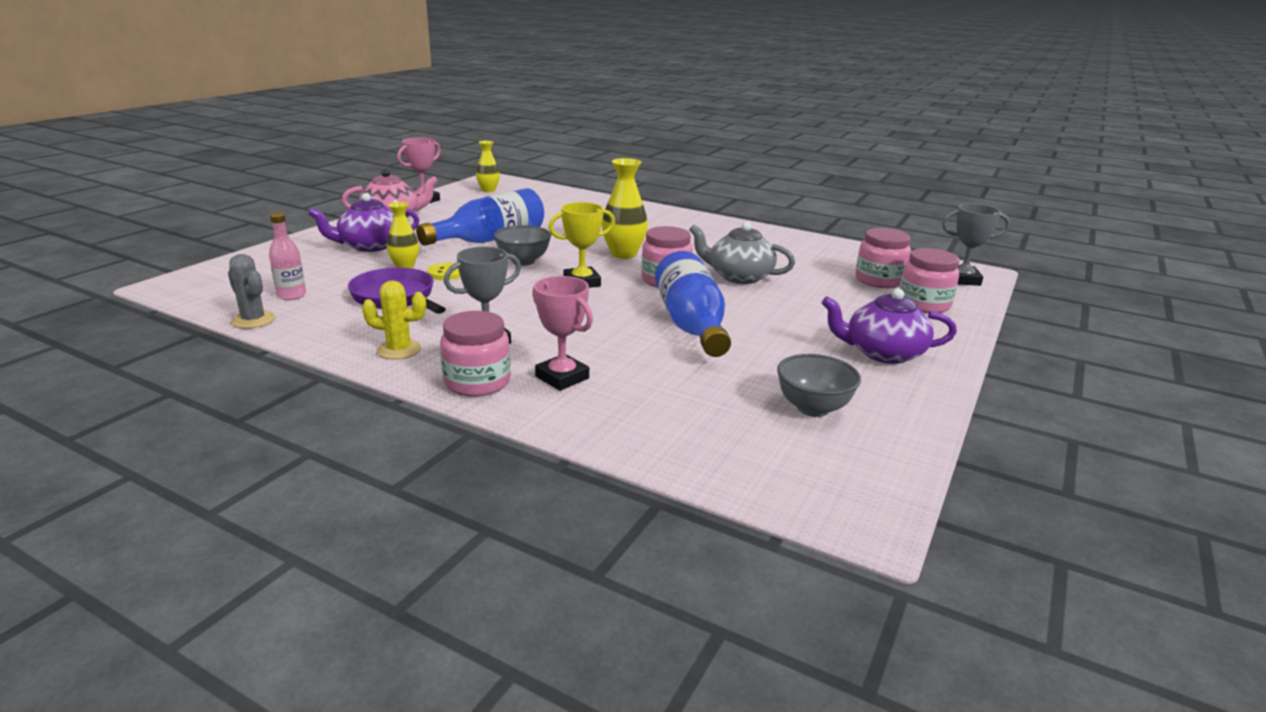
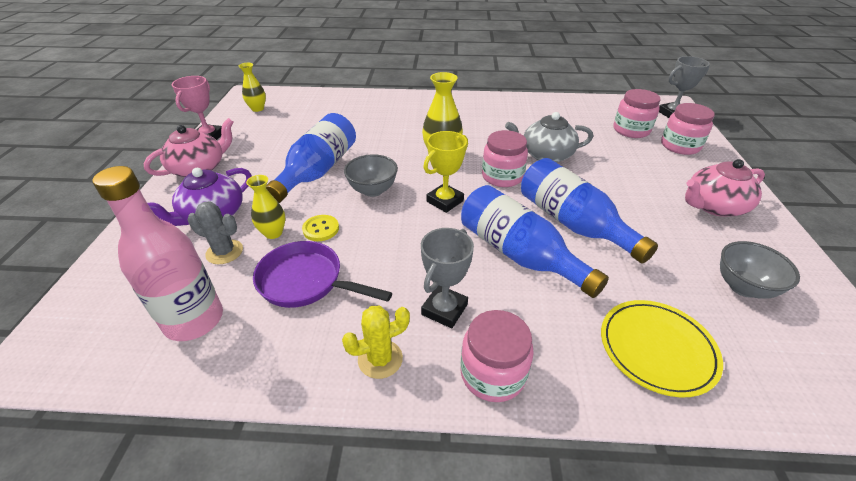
camera: 25 degrees left, 15 degrees up
grey cactus [228,254,275,329] -> grey cactus moved to [188,201,243,264]
pink bottle [269,212,306,300] -> pink bottle [93,166,223,341], size x1.87
pink trophy [532,276,593,391] -> none
purple teapot [822,288,957,364] -> pink teapot [685,159,765,217]
none -> blue bottle [461,185,609,298]
none -> yellow plate [601,300,723,398]

